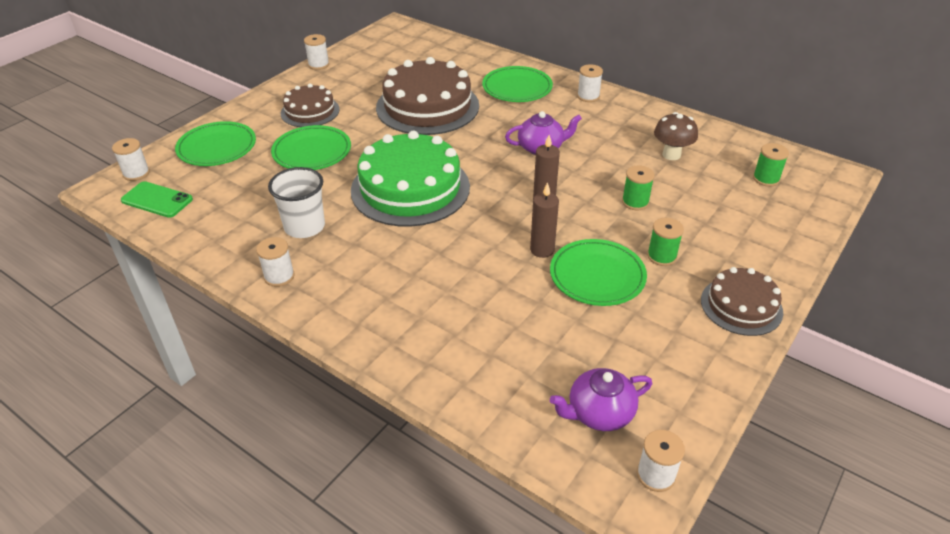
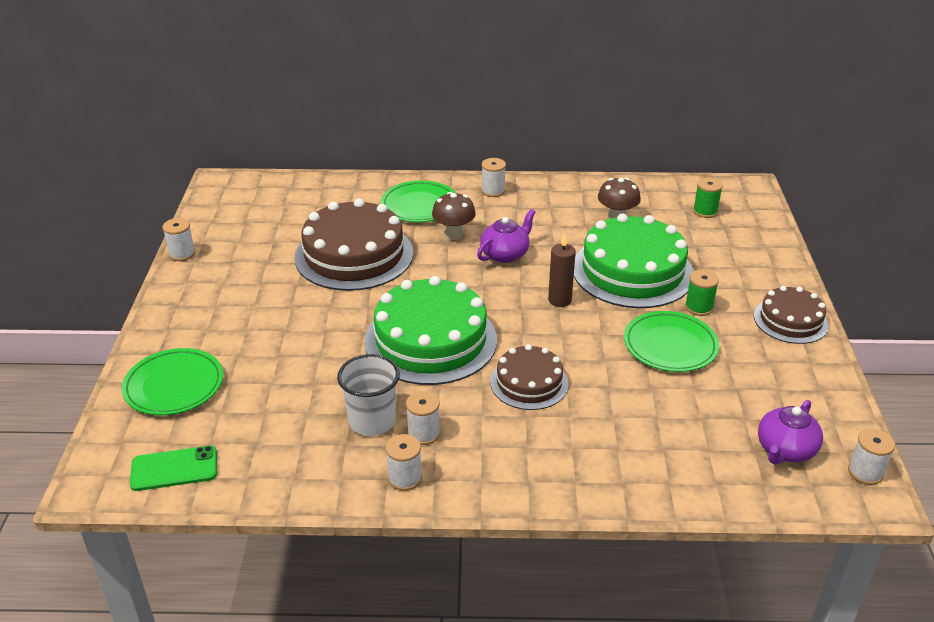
camera: 35 degrees left, 5 degrees down
white spool [112,138,150,181] -> white spool moved to [406,391,440,445]
green plate [271,125,351,170] -> none
brown cake [280,83,340,127] -> brown cake moved to [490,344,569,410]
brown candle [530,182,559,258] -> none
green spool [622,165,655,210] -> green cake [574,213,694,308]
none -> brown mushroom [432,192,476,240]

